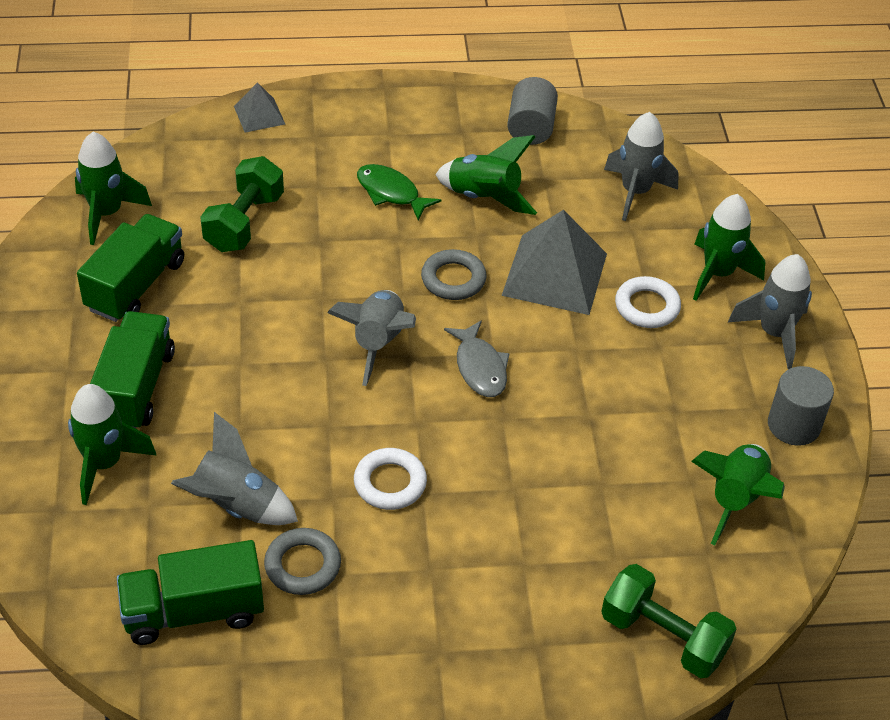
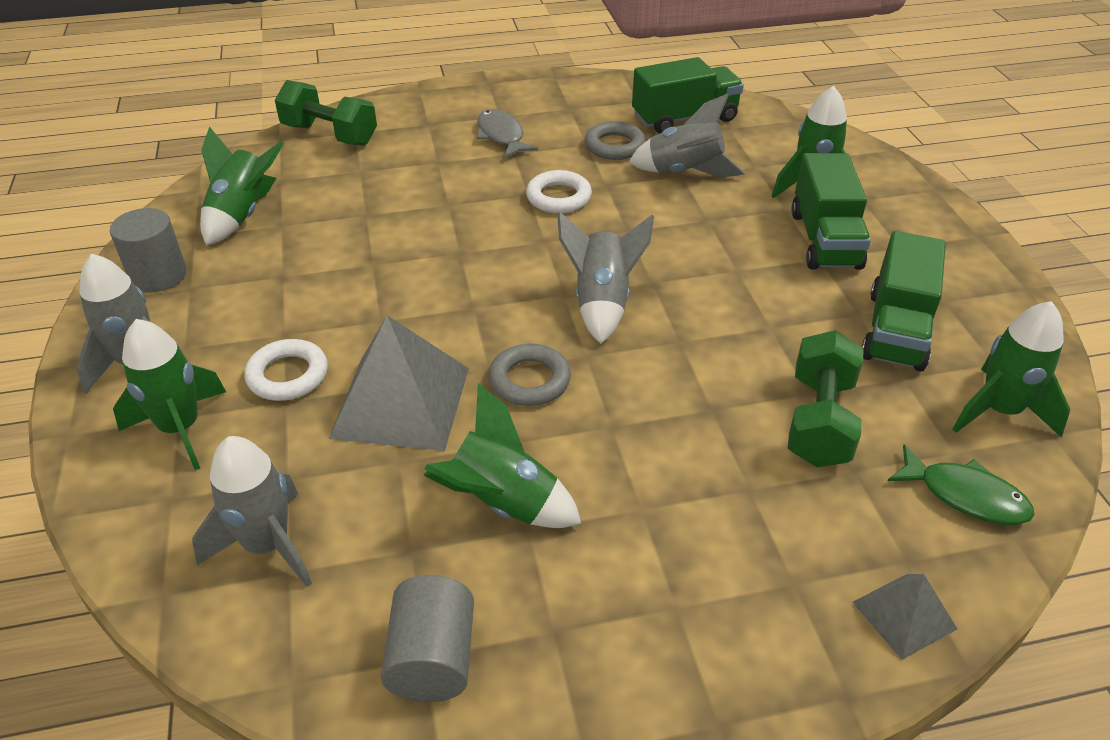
camera: 175 degrees right, 5 degrees down
green fish [357,164,441,220] -> green fish moved to [888,444,1034,525]
grey fish [444,320,510,397] -> grey fish moved to [476,109,538,159]

